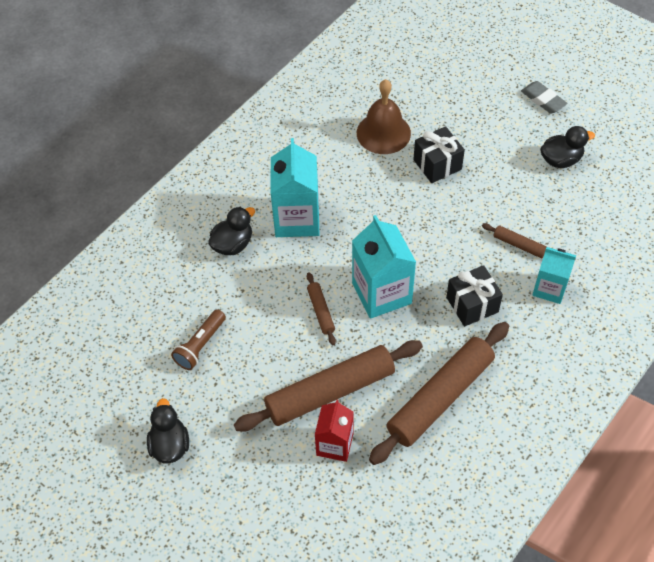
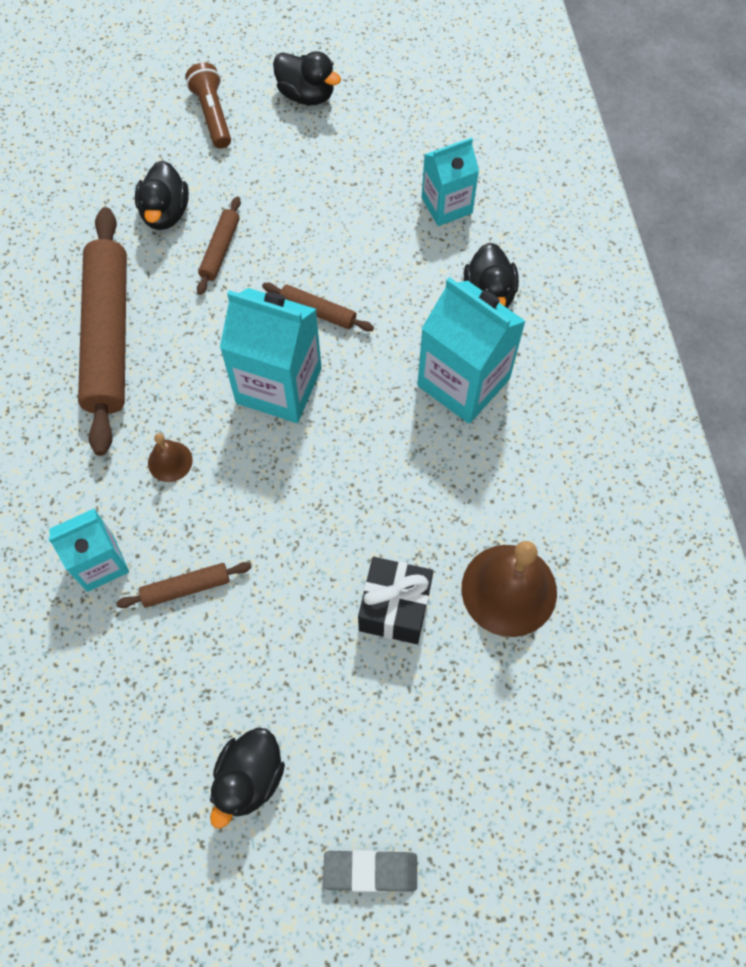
camera: 130 degrees right, 10 degrees up
brown flashlight [171,309,226,370] -> brown flashlight moved to [185,63,231,149]
brown rolling pin [234,340,423,432] -> brown rolling pin [197,197,241,295], size x0.44
red carton [315,400,353,462] -> black duck [135,160,189,230]
black gift [446,265,503,327] -> brown bell [148,433,193,482]
none -> turquoise carton [422,137,479,226]

